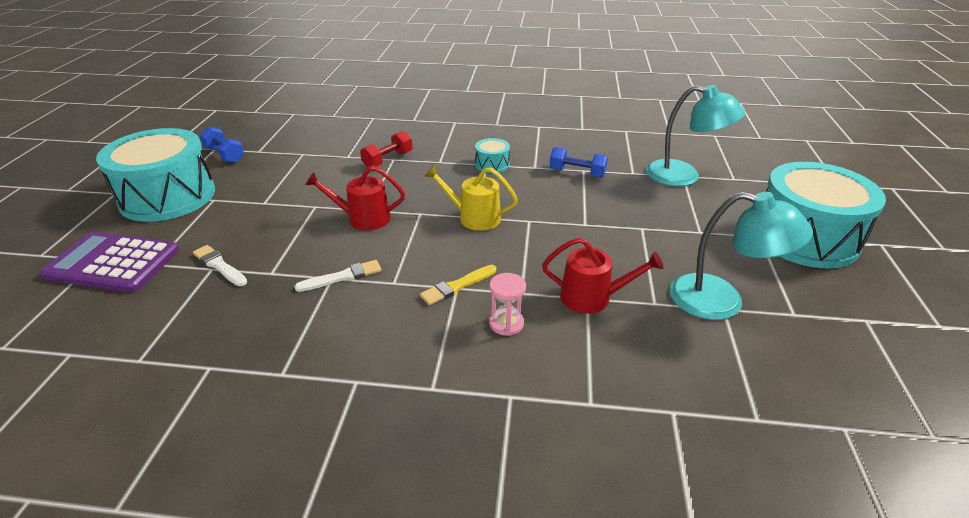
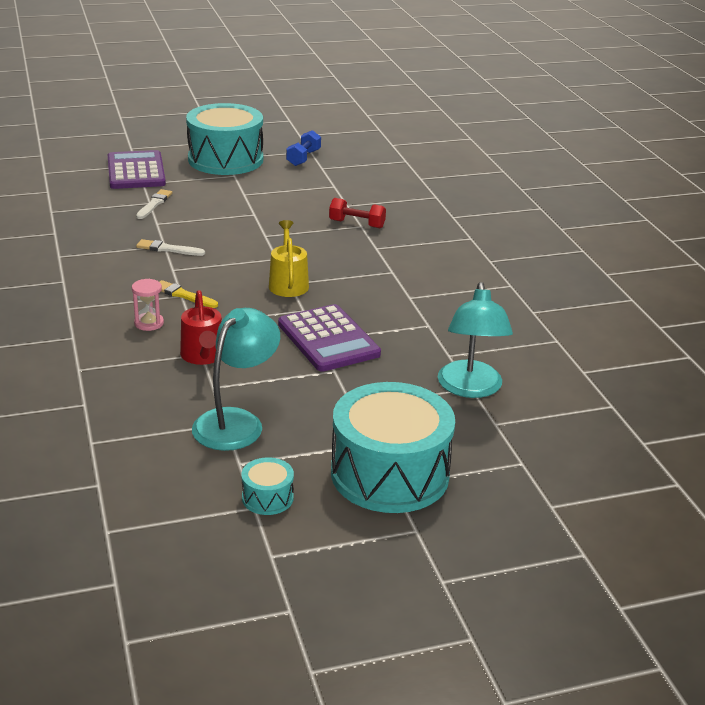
camera: 65 degrees right, 5 degrees down
white brush [294,260,382,292] -> white brush turned 150 degrees clockwise [136,239,205,256]
red watering can [305,166,405,231] -> none
turquoise drum [475,138,510,173] -> turquoise drum moved to [241,457,294,515]
blue dumbbell [550,147,608,178] -> none
turquoise lamp [670,192,813,320] -> turquoise lamp turned 150 degrees counterclockwise [192,308,280,451]
none -> purple calculator [278,304,381,372]

